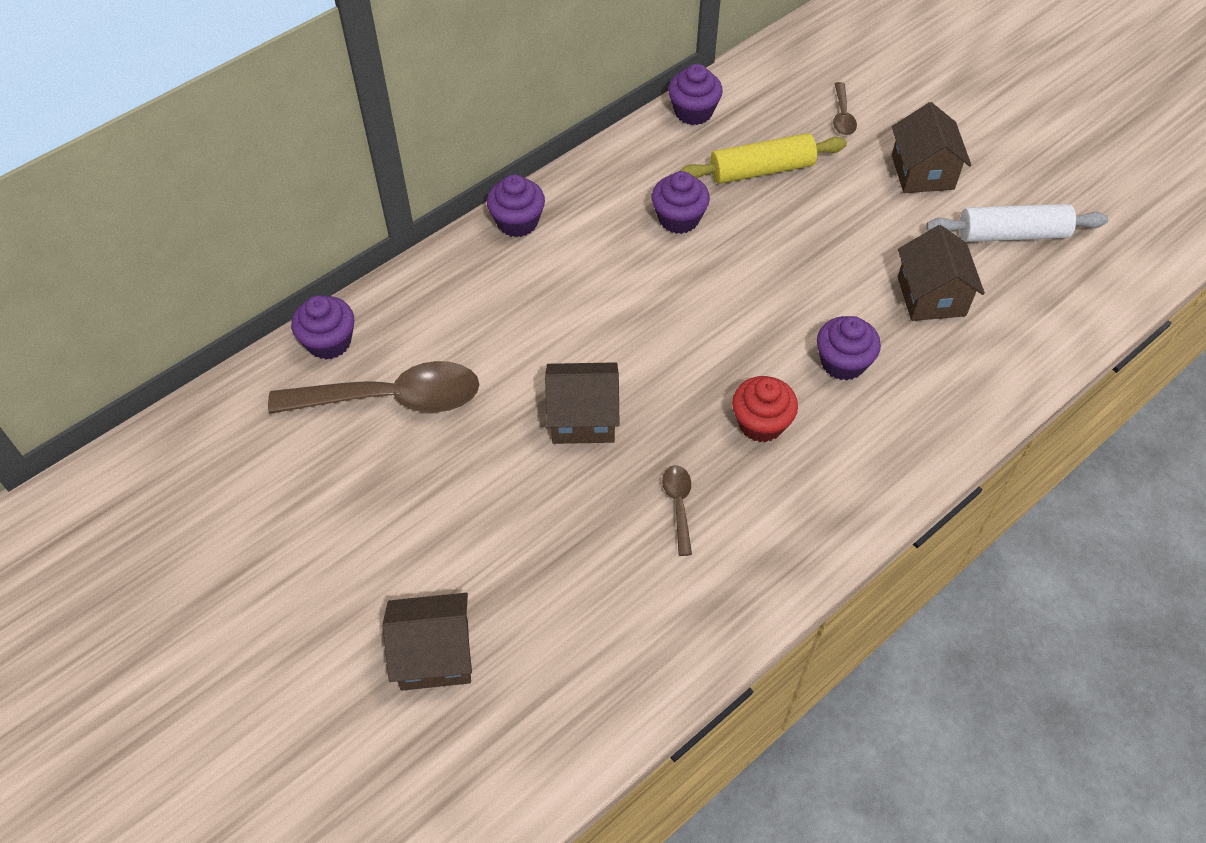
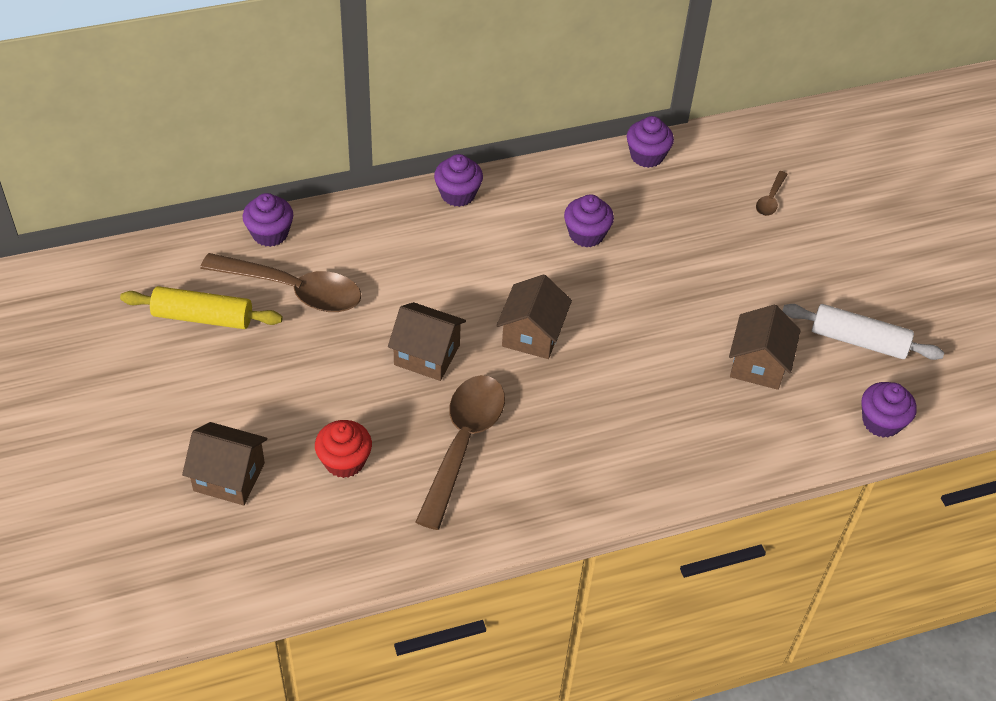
camera: 20 degrees right, 5 degrees down
brown spoon [662,465,692,556] -> brown spoon [416,375,505,530], size x2.23
yellow rolling pin [680,133,847,184] -> yellow rolling pin moved to [120,286,283,329]
red cupcake [732,376,798,442] -> red cupcake moved to [315,420,372,478]
purple cupcake [817,316,881,380] -> purple cupcake moved to [862,382,917,438]
brown house [892,102,971,193] -> brown house moved to [496,274,572,359]

